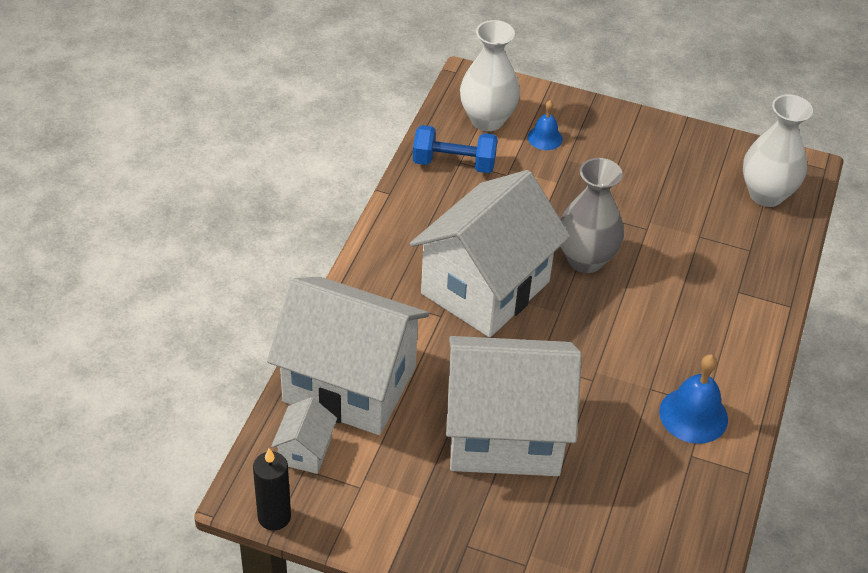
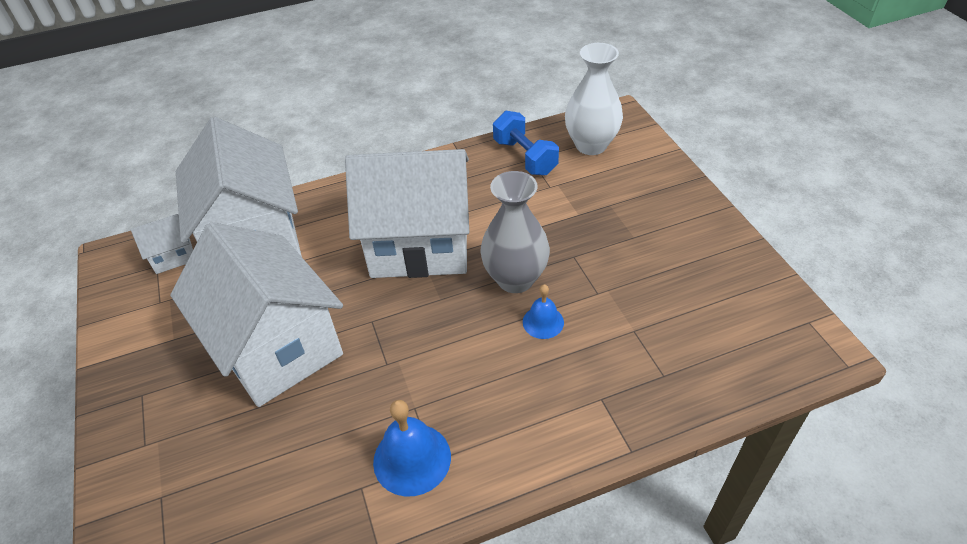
camera: 55 degrees right, 0 degrees up
black candle [253,448,291,531] -> none
blue bell [527,101,563,150] -> blue bell moved to [523,285,564,339]
white vase [743,94,813,207] -> none

